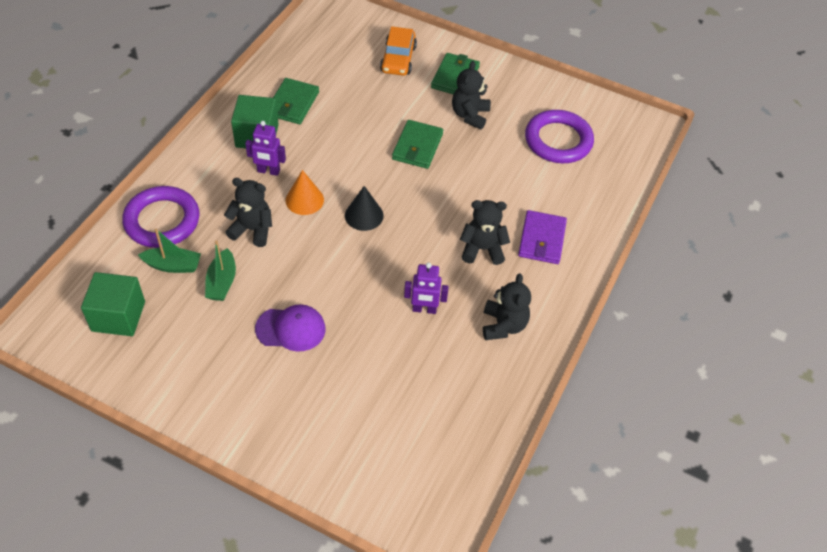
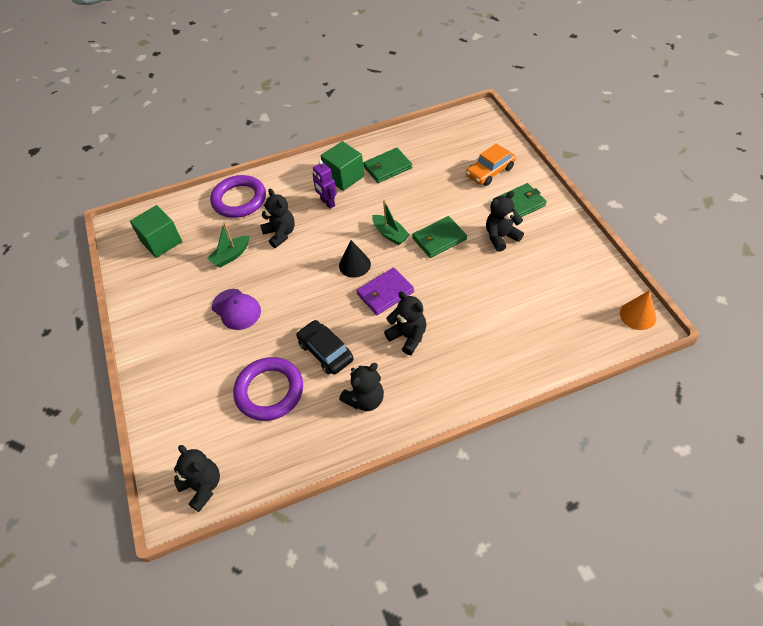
camera: 50 degrees right, 0 degrees up
green boat [138,229,201,273] -> green boat moved to [372,200,410,245]
orange cone [286,170,324,215] -> orange cone moved to [620,290,656,330]
purple robot [404,263,449,314] -> black car [296,320,353,375]
purple wallet [518,210,567,264] -> purple wallet moved to [356,268,414,315]
purple ring [525,110,594,163] -> purple ring moved to [233,357,303,421]
none -> black teddy bear [174,445,220,512]

